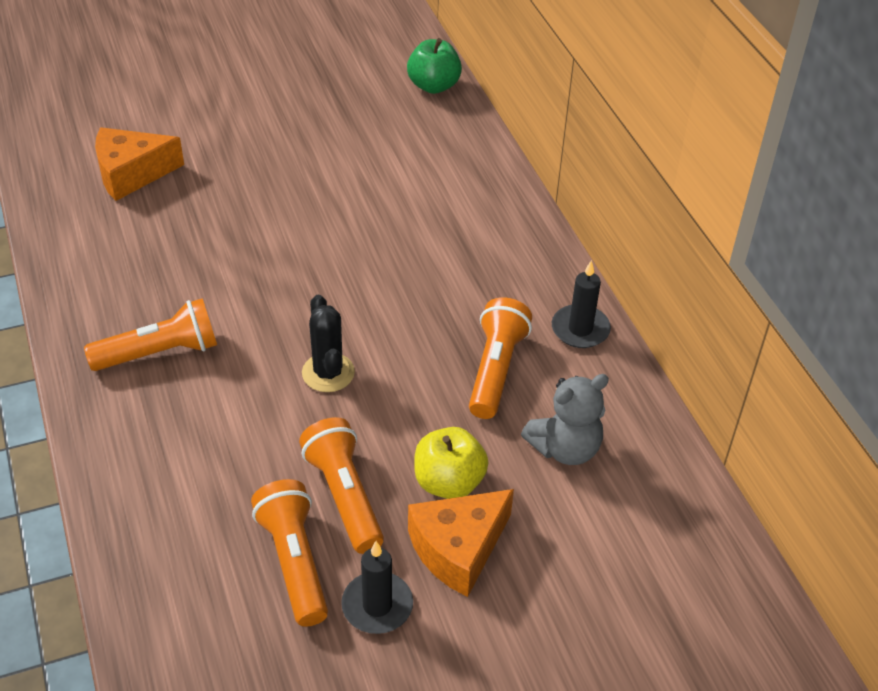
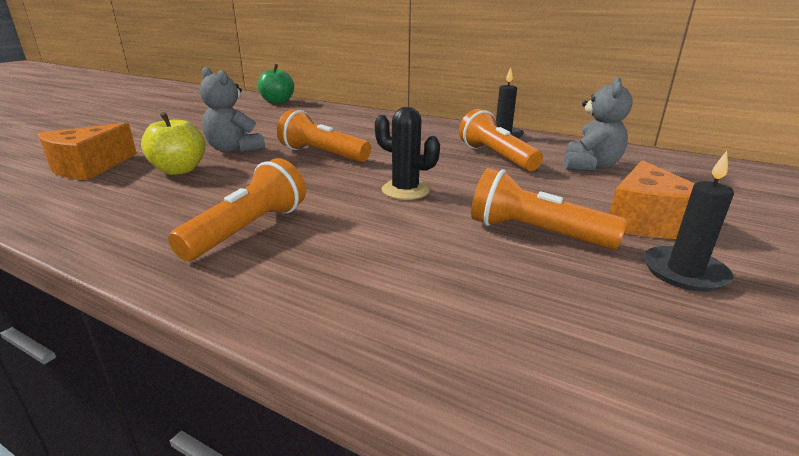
camera: 40 degrees left, 20 degrees down
orange flashlight [251,479,328,627] -> orange flashlight moved to [277,109,371,162]
yellow apple [414,427,489,499] -> yellow apple moved to [141,112,205,175]
none -> grey teddy bear [200,67,265,153]

